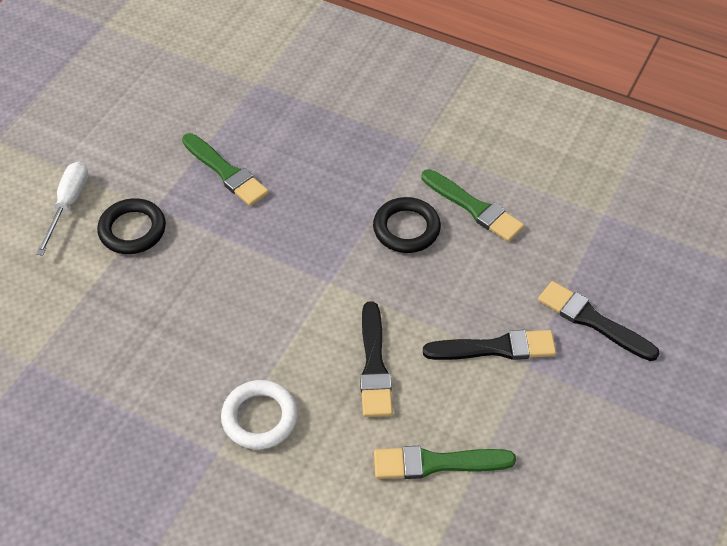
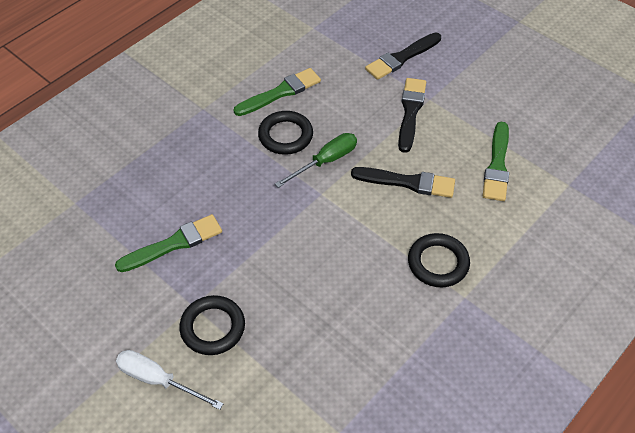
camera: 75 degrees left, 0 degrees up
white ring [221,380,298,449] -> black ring [408,233,470,287]
none -> green screwdriver [275,133,357,188]

